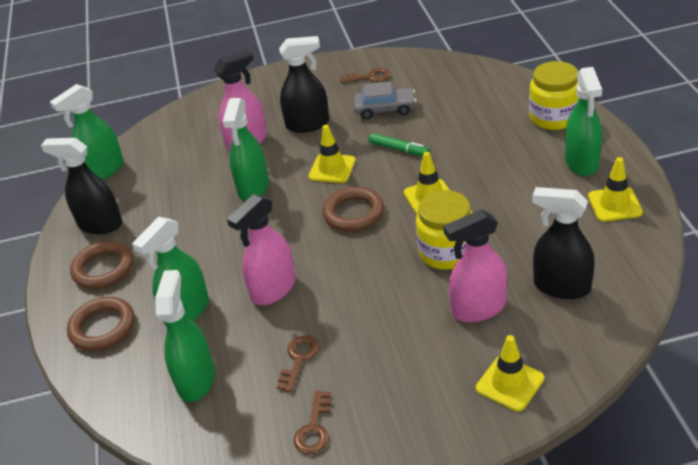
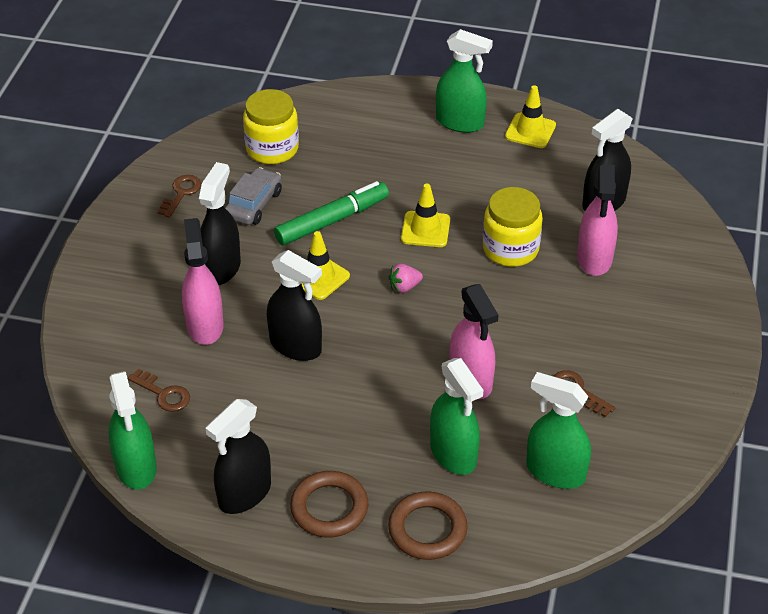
camera: 70 degrees left, 5 degrees up
green spray bottle [222,98,269,201] -> black spray bottle [267,250,322,361]
brown key [293,390,331,454] -> brown key moved to [128,369,190,412]
brown ring [322,187,384,232] -> pink strawberry [389,264,423,293]
green marker [369,133,429,156] -> green marker [274,181,389,245], size x1.72
yellow traffic cone [476,335,544,411] -> none
yellow jar [529,61,579,130] -> yellow jar moved to [243,89,299,164]

